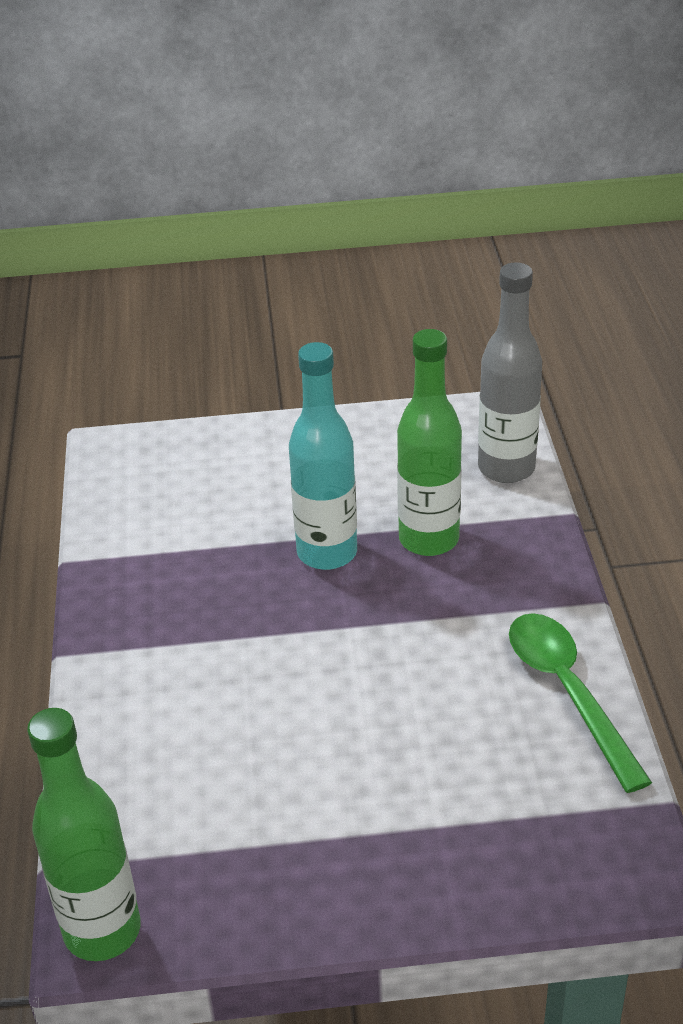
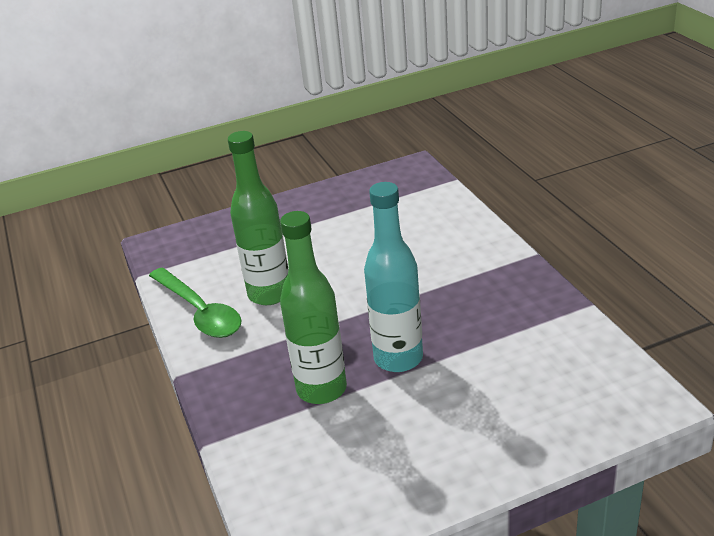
camera: 165 degrees right, 5 degrees down
green bottle [27,708,141,961] -> green bottle moved to [228,131,289,305]
grey bottle [478,262,542,483] -> none

